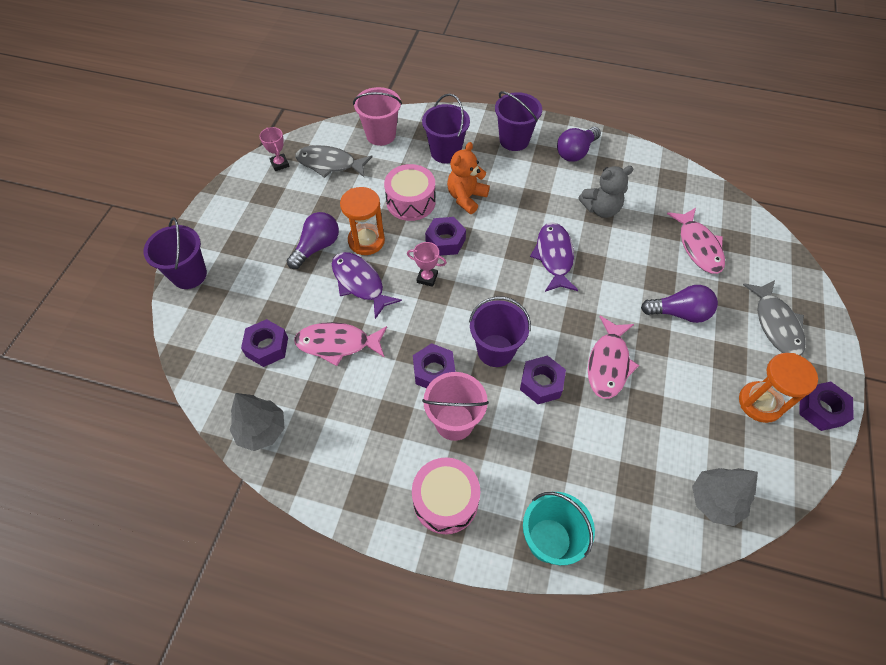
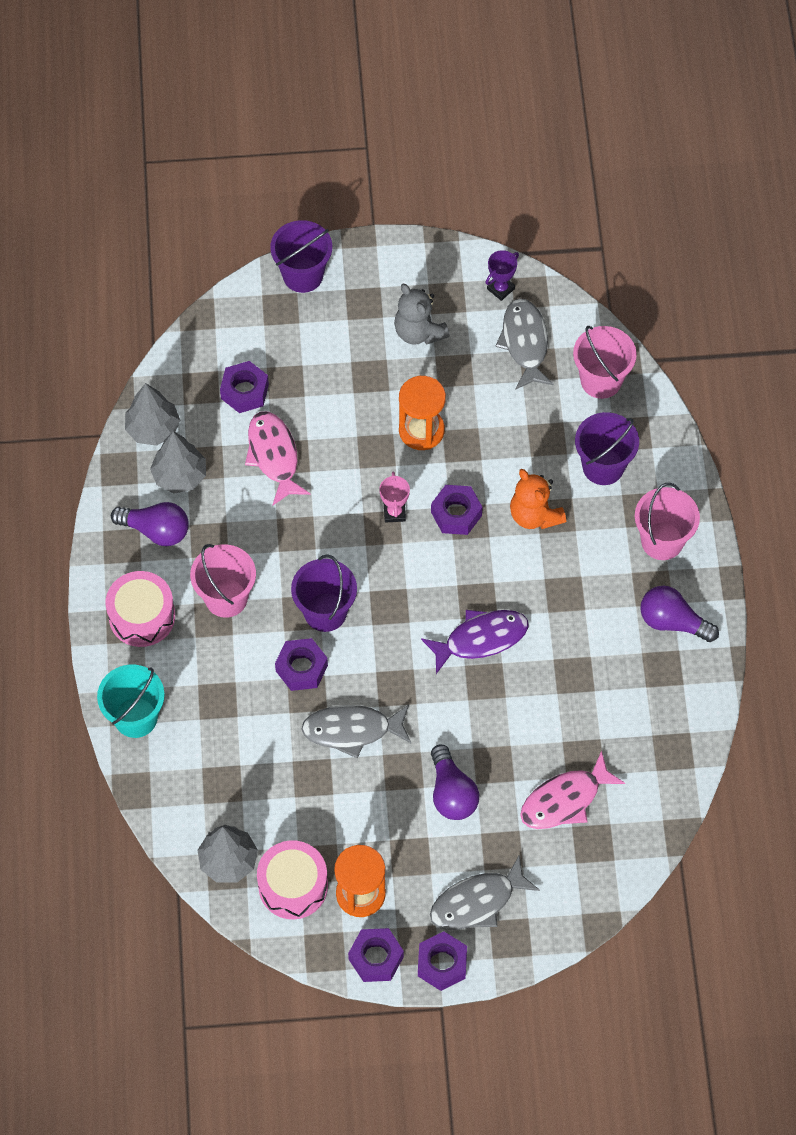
camera: 70 degrees right, 5 degrees up
pink trophy [259,127,290,171] -> purple trophy [485,250,519,301]
purple light bulb [287,212,339,269] -> purple light bulb moved to [111,502,189,546]
purple fish [332,252,402,319] -> none
pink drum [384,164,436,221] -> pink drum moved to [257,841,328,919]
purple nut [413,343,456,388] -> purple nut moved to [418,932,467,991]
orange teddy bear [447,142,490,214] -> orange teddy bear turned 135 degrees counterclockwise [510,469,566,529]
purple bucket [495,91,542,151] -> pink bucket [635,483,700,560]
grey teddy bear [579,166,633,218] -> grey teddy bear moved to [394,284,450,345]
pink fish [588,316,639,399] -> grey fish [302,705,411,759]
none -> grey tree [150,432,206,494]

